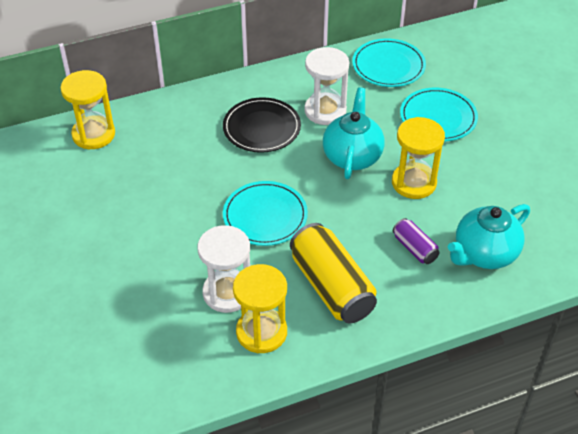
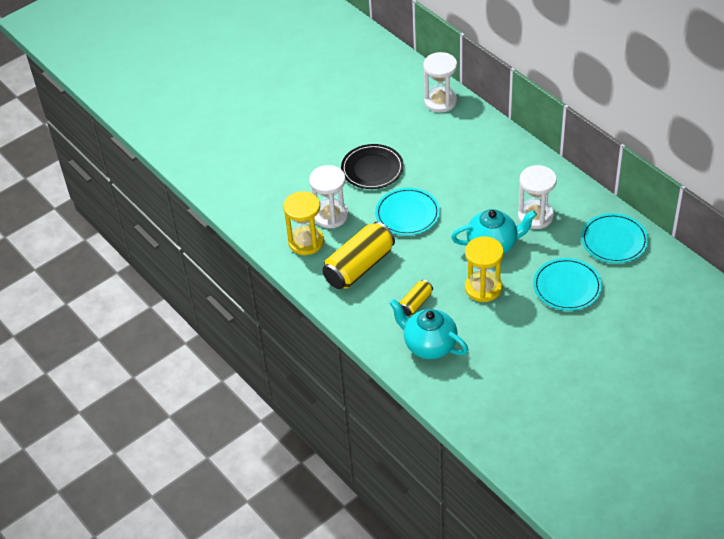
camera: 75 degrees right, 0 degrees up
yellow hourglass [60,70,115,149] -> white hourglass [423,52,457,113]
black plate [223,97,301,153] -> black plate moved to [341,144,404,189]
purple can [393,218,440,264] -> yellow can [399,280,433,316]

